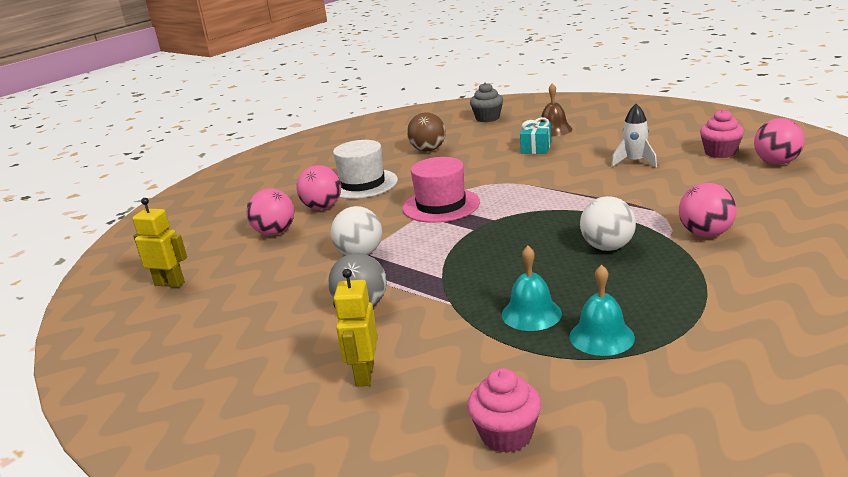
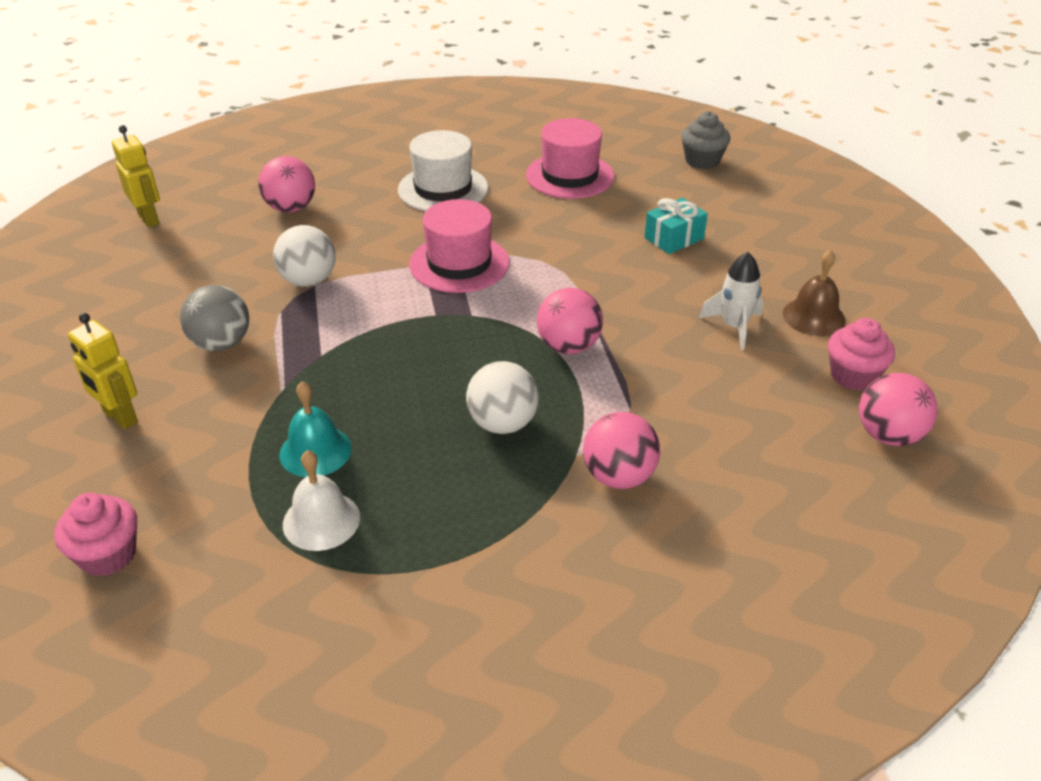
camera: 35 degrees right, 15 degrees up
pink ball [296,165,341,210] -> pink ball moved to [537,288,603,354]
yellow robot [334,269,378,386] -> yellow robot turned 90 degrees counterclockwise [68,313,138,429]
brown ball [407,112,446,152] -> pink hat [526,118,615,199]
brown bell [541,83,573,137] -> brown bell moved to [783,250,846,336]
turquoise bell [569,265,635,356] -> white bell [283,450,360,551]

